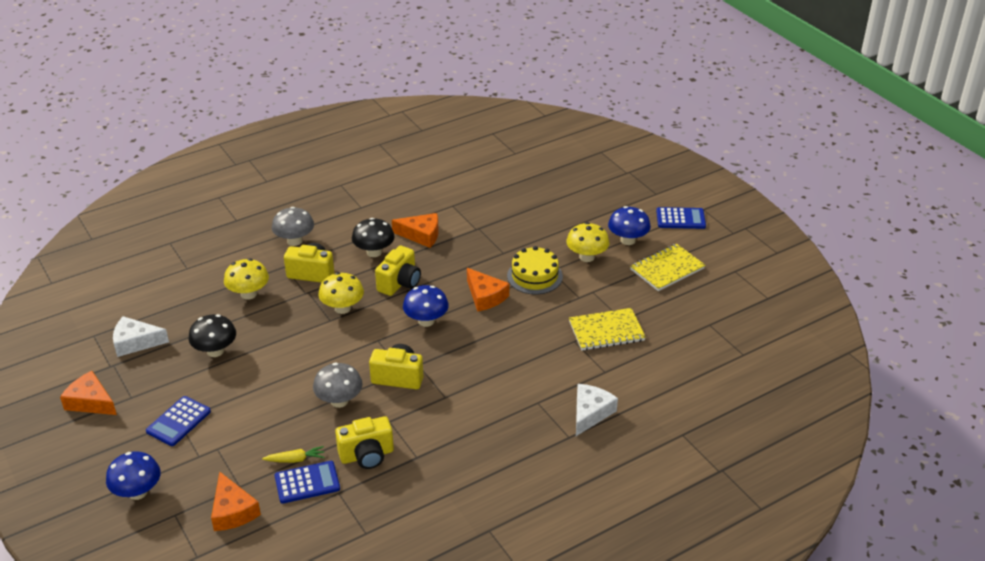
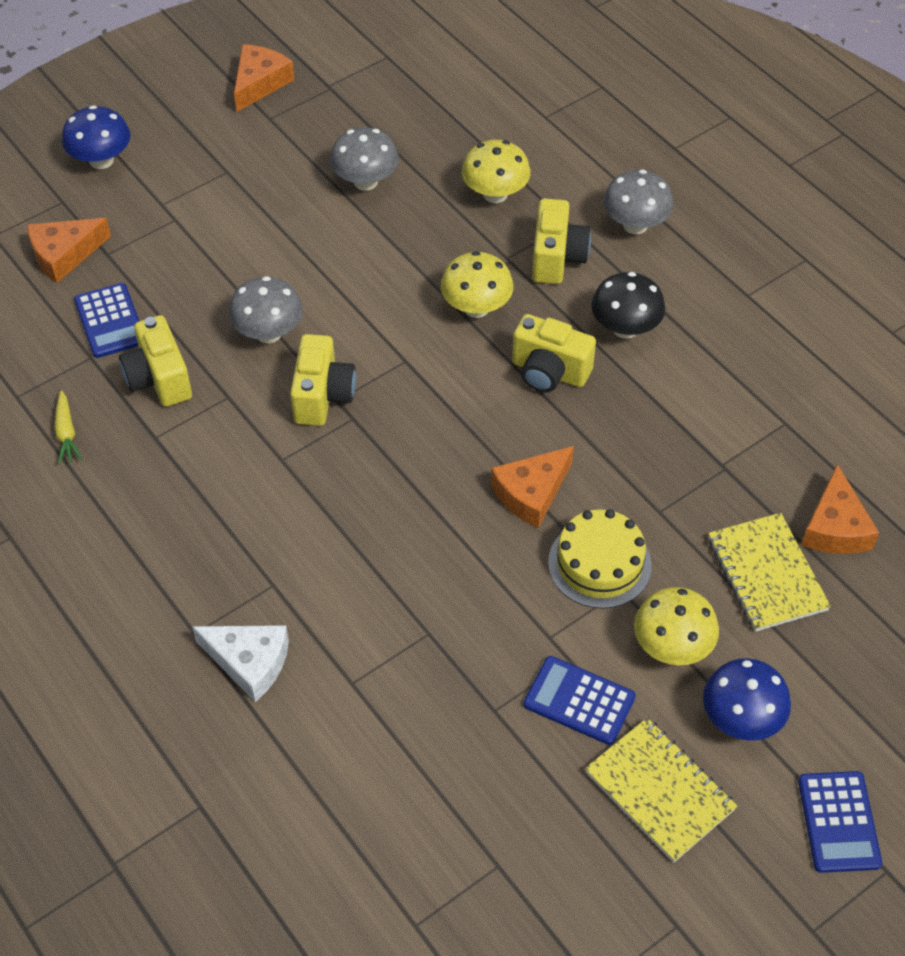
camera: 85 degrees right, 15 degrees up
white cheese [113,316,169,357] -> none
blue calculator [146,396,211,446] -> blue calculator moved to [523,656,636,745]
black mushroom [188,314,236,357] -> grey mushroom [330,127,399,190]
yellow carrot [262,446,325,463] -> yellow carrot moved to [54,390,82,465]
orange cheese [392,213,439,248] -> orange cheese moved to [801,464,879,554]
blue mushroom [403,285,449,327] -> none
yellow notebook [569,308,646,351] -> yellow notebook moved to [708,513,831,632]

